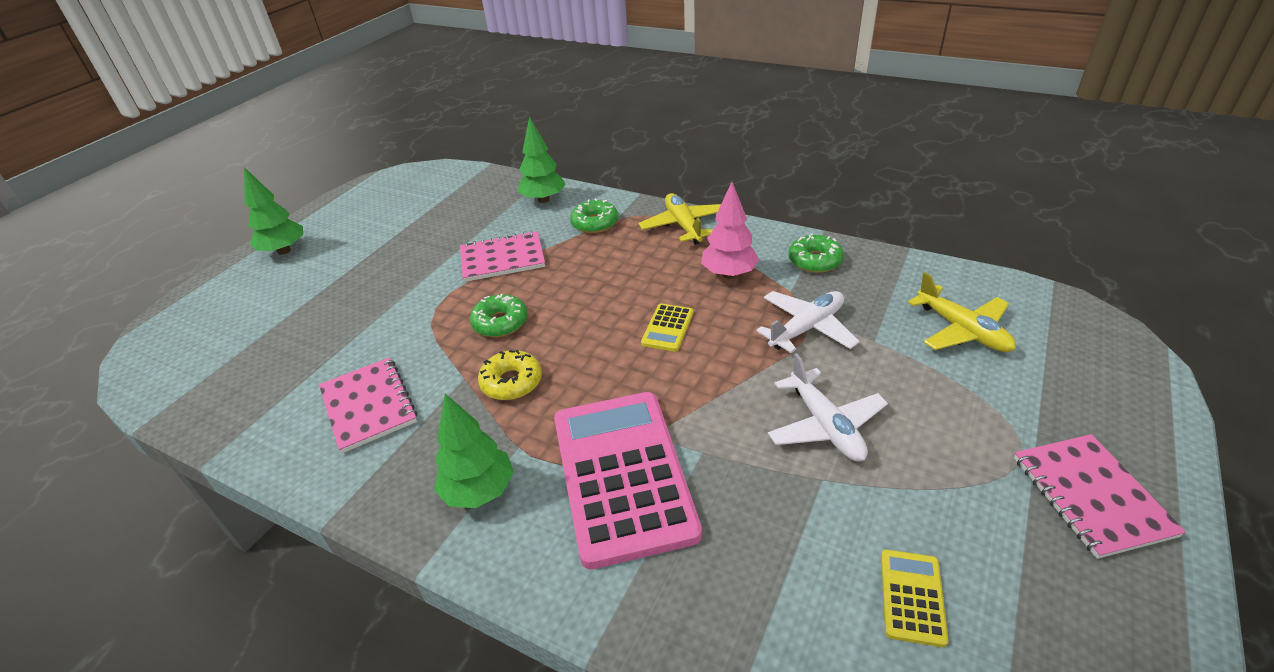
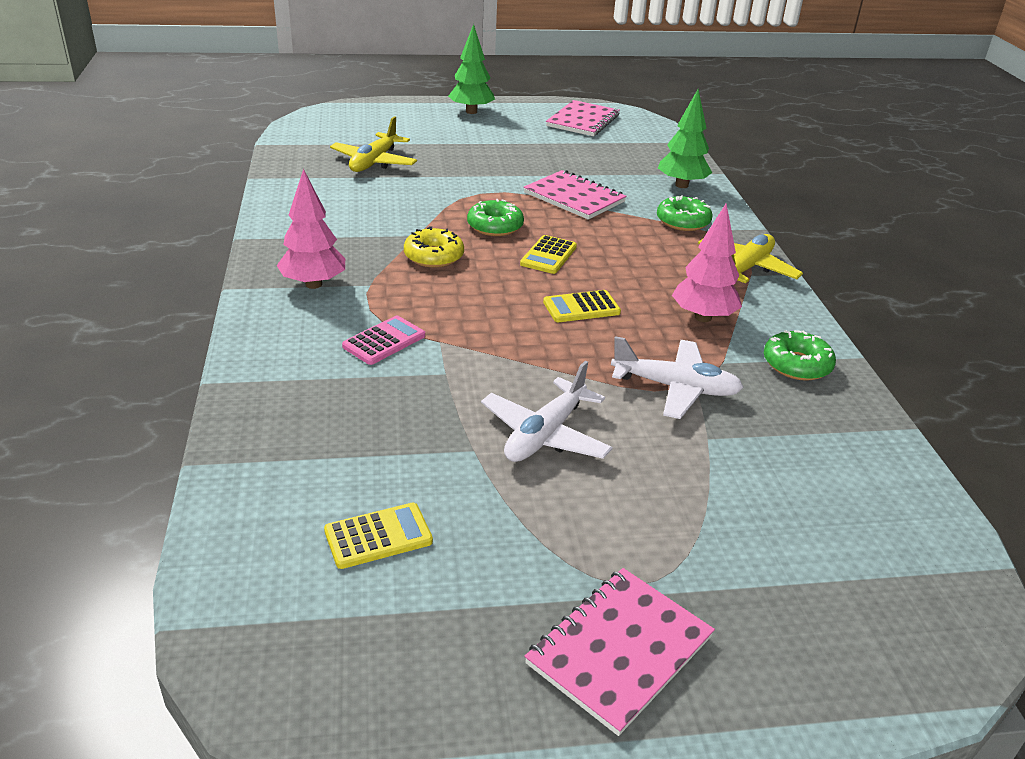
camera: 50 degrees right, 5 degrees down
pink notebook [319,357,417,453] -> pink notebook moved to [546,100,620,136]
green tree [434,394,514,508] -> pink tree [277,169,345,289]
pink calculator [554,392,702,569] -> pink calculator [342,316,425,365], size x0.41
yellow plane [908,272,1016,352] -> yellow plane moved to [330,116,417,172]
none -> yellow calculator [520,235,577,274]

